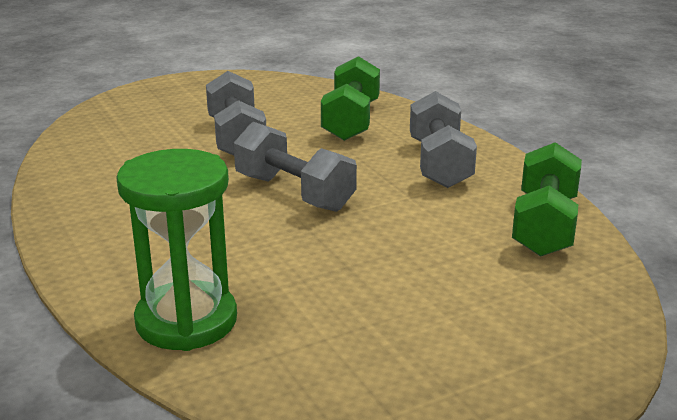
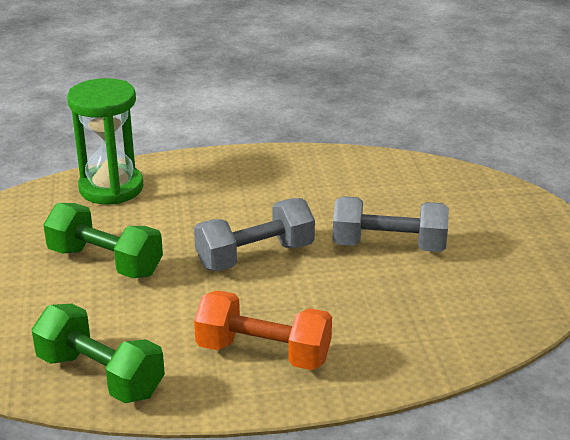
camera: 110 degrees right, 5 degrees up
green dumbbell [321,56,380,141] -> green dumbbell moved to [43,203,163,278]
grey dumbbell [410,91,477,188] -> orange dumbbell [194,290,332,370]

